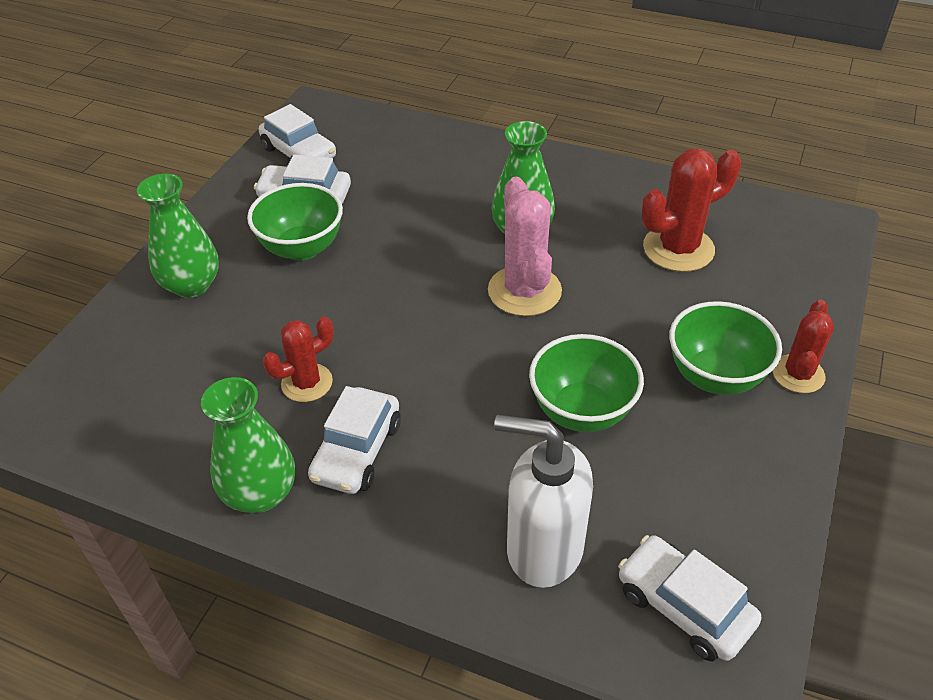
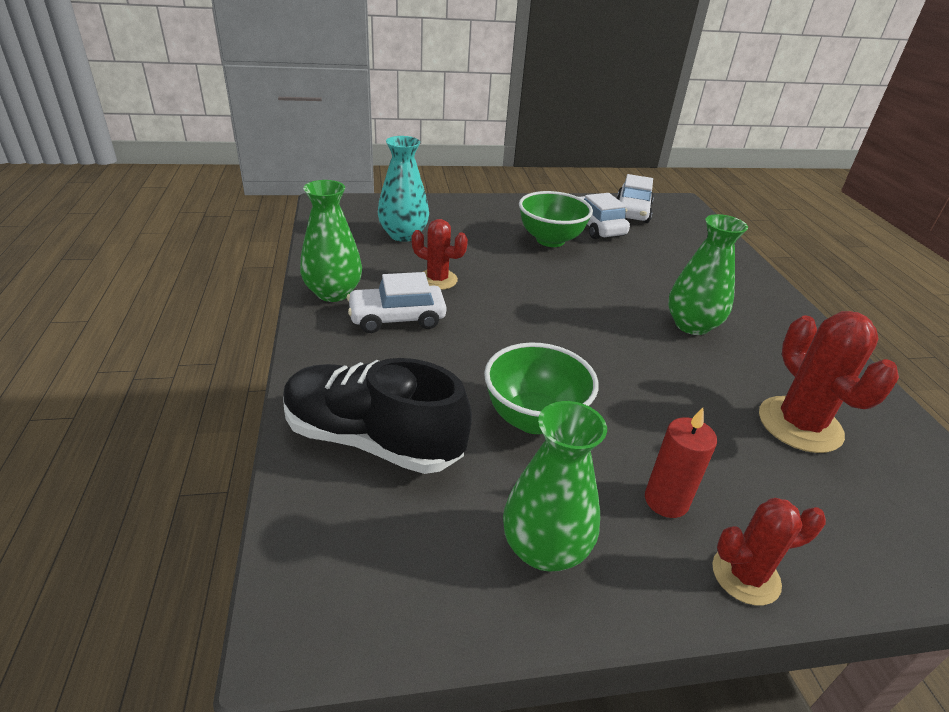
camera: 55 degrees right, 10 degrees down
green vase [137,174,219,298] -> green vase moved to [503,401,607,571]
pink cactus [488,177,562,316] -> none
white soap dispenser [494,415,593,588] -> black shoe [283,358,472,474]
white car [618,535,762,661] -> none
red cactus [642,148,741,272] -> red cactus turned 45 degrees clockwise [759,311,899,453]
green bowl [669,301,782,395] -> red candle [645,408,717,518]
none -> turquoise vase [378,136,429,242]

